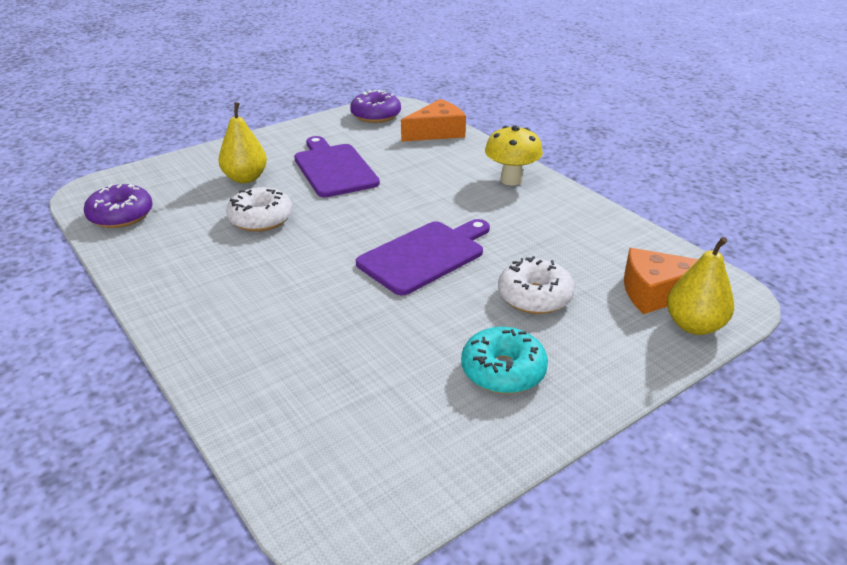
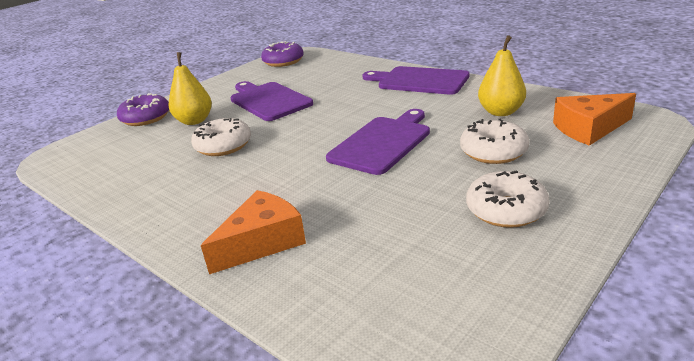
camera: 10 degrees left, 5 degrees down
purple donut [84,184,153,228] -> purple donut moved to [117,93,169,126]
orange cheese [401,99,466,142] -> orange cheese moved to [201,190,306,274]
turquoise donut [461,327,548,394] -> white donut [466,170,549,228]
yellow mushroom [485,125,543,185] -> purple cutting board [362,66,470,95]
yellow pear [667,237,734,335] -> yellow pear moved to [478,35,526,116]

